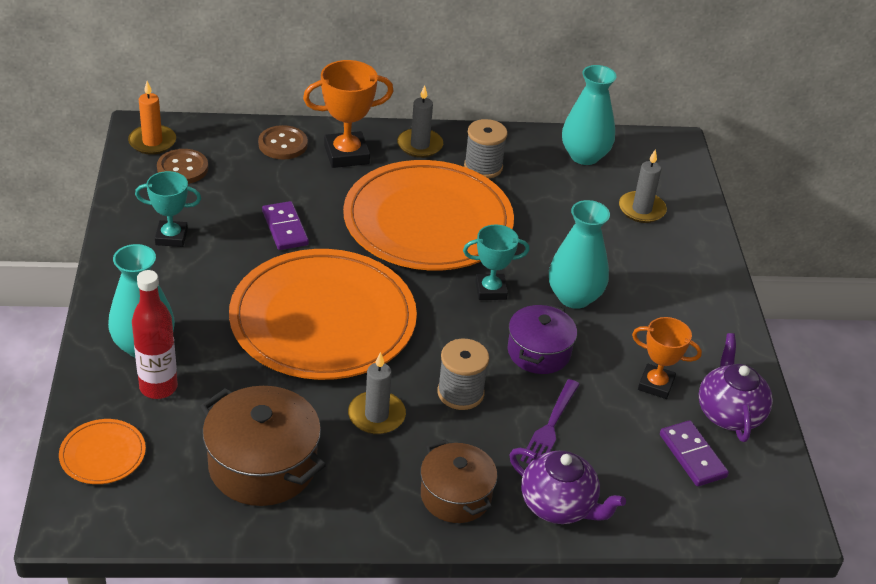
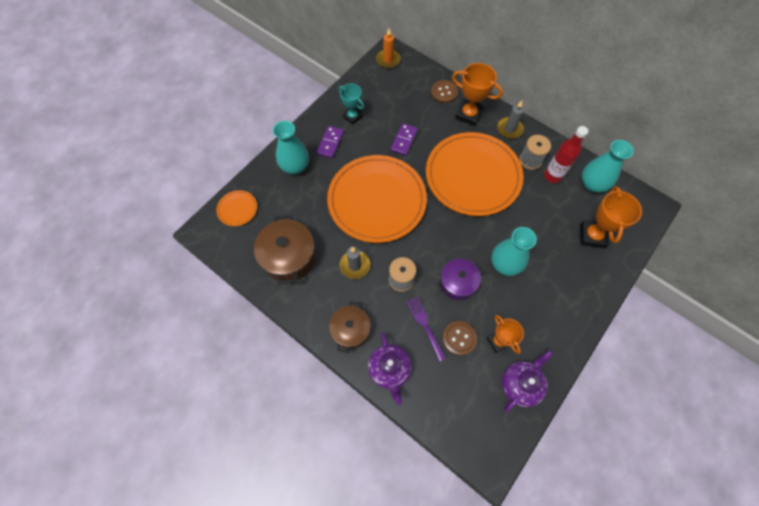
camera: 45 degrees right, 25 degrees up
red bottle [132,270,178,399] -> red bottle moved to [544,126,588,183]
brown button [157,149,208,184] -> brown button moved to [443,321,477,356]
turquoise trophy [463,224,530,300] -> none
purple fork [520,379,580,464] -> purple fork turned 90 degrees clockwise [406,297,446,362]
grey candle [619,149,667,223] -> orange trophy [580,186,642,248]
purple domino [660,420,729,487] -> purple domino moved to [316,126,344,158]

